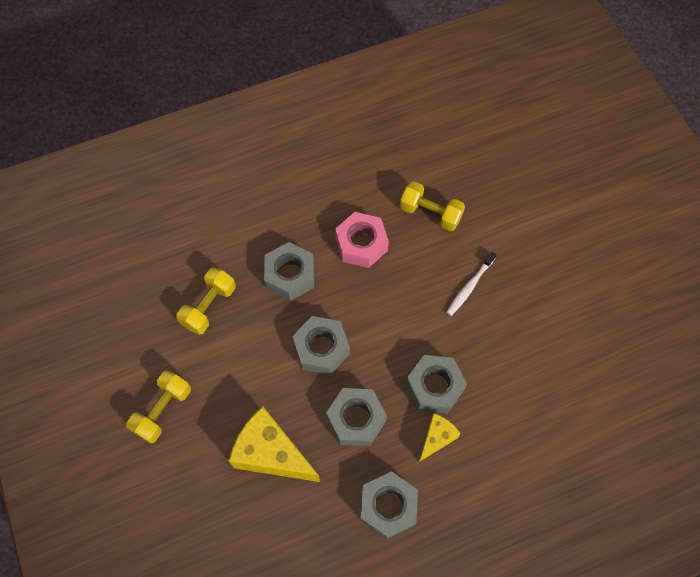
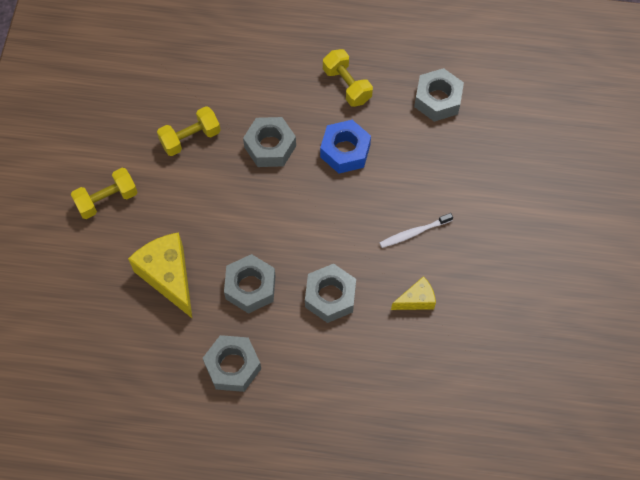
camera: 30 degrees right, 0 degrees up
grey nut [292,316,350,375] -> grey nut moved to [414,68,464,122]
pink nut [335,212,389,268] -> blue nut [320,120,371,174]
yellow dumbbell [400,181,465,231] -> yellow dumbbell moved to [323,49,373,107]
yellow cheese [419,413,461,462] -> yellow cheese moved to [391,276,436,310]

